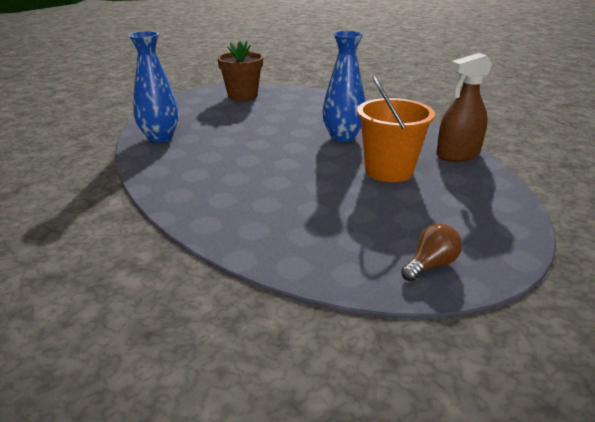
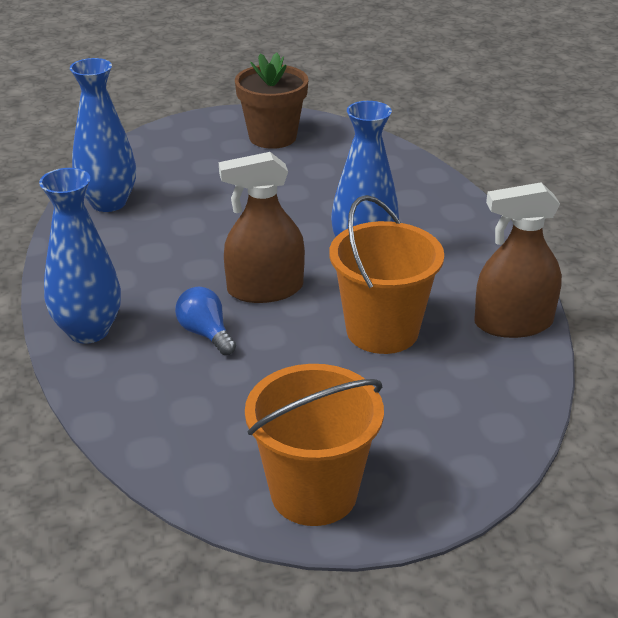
camera: 20 degrees right, 5 degrees up
brown light bulb [401,224,462,282] -> orange bucket [245,364,384,526]
none -> blue vase [39,168,121,344]
none -> blue light bulb [175,287,236,355]
none -> brown spray bottle [219,152,305,303]

